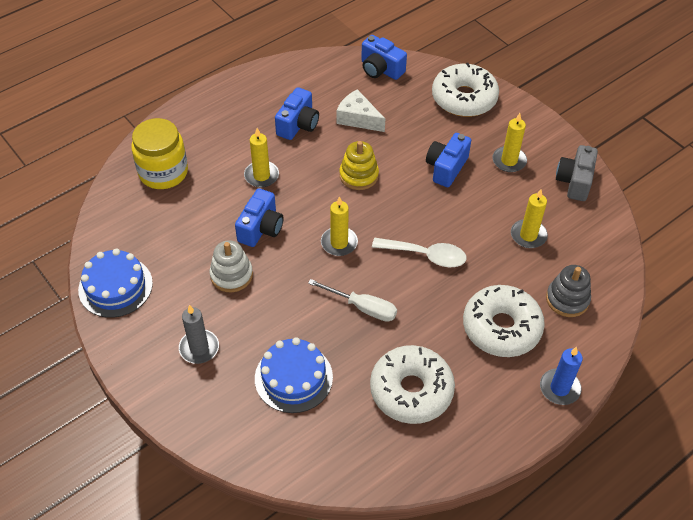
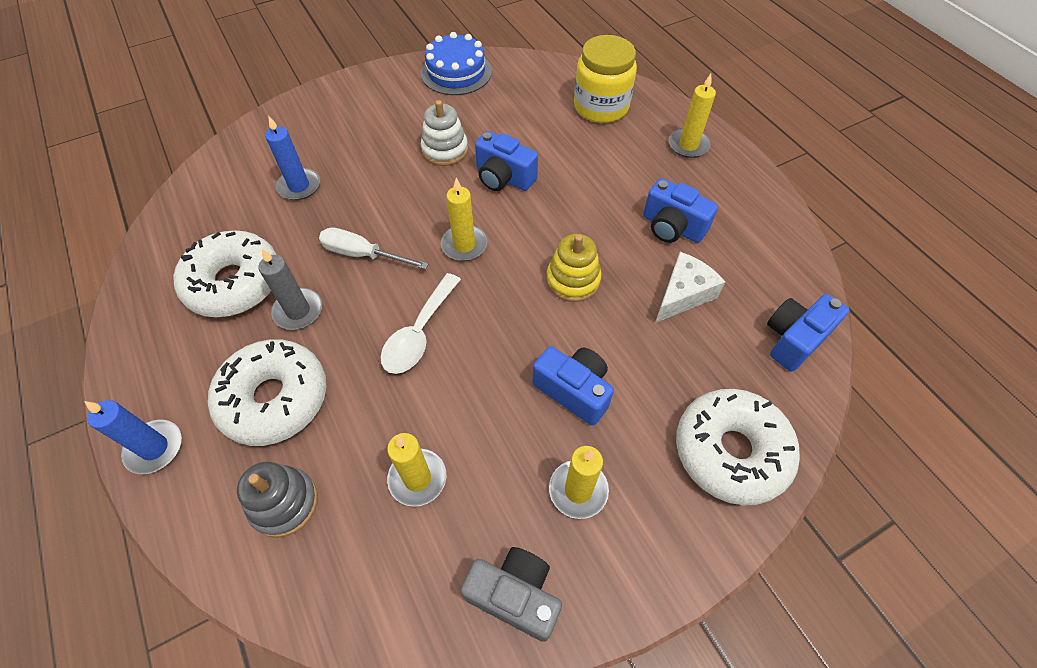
camera: 100 degrees right, 5 degrees up
grey candle [179,305,219,364] -> grey candle moved to [258,249,322,330]
yellow candle [244,128,279,188] -> yellow candle moved to [669,74,716,158]
blue cake [255,337,333,413] -> blue candle [265,116,320,200]
white screwdriver [308,279,397,322] -> white screwdriver turned 75 degrees clockwise [319,227,429,269]

